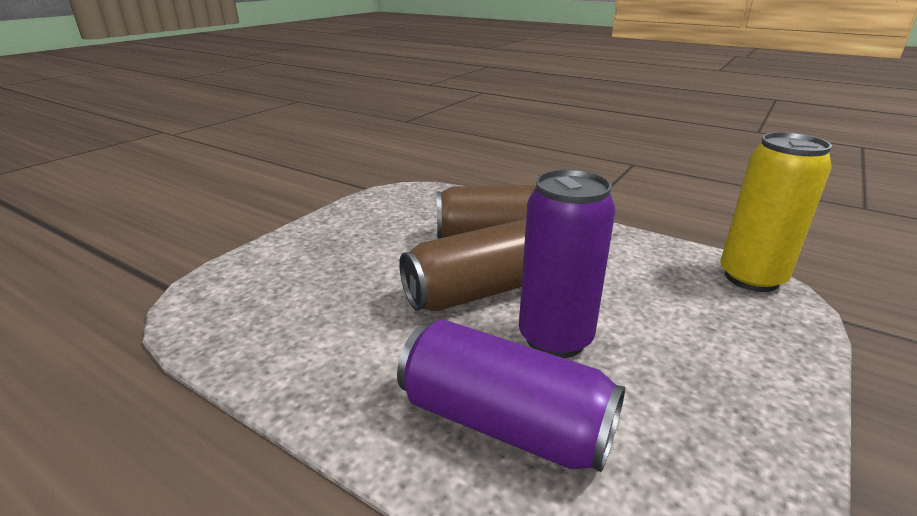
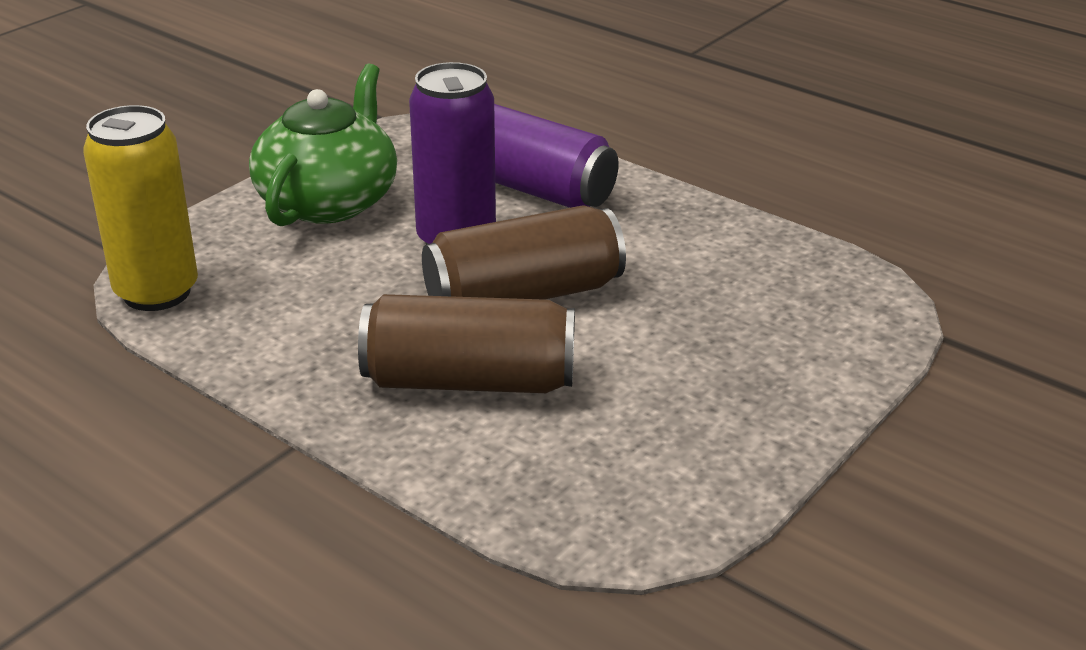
camera: 175 degrees left, 5 degrees up
none -> green teapot [249,63,397,226]

